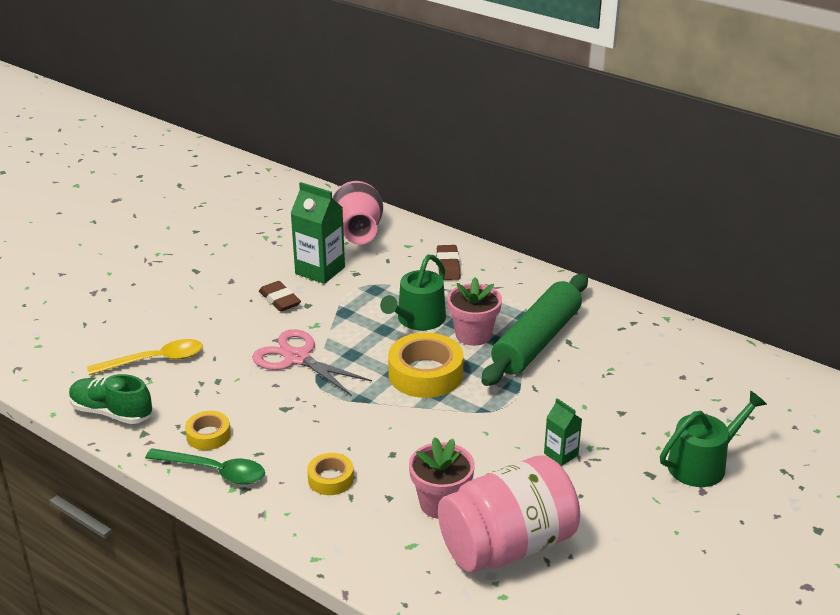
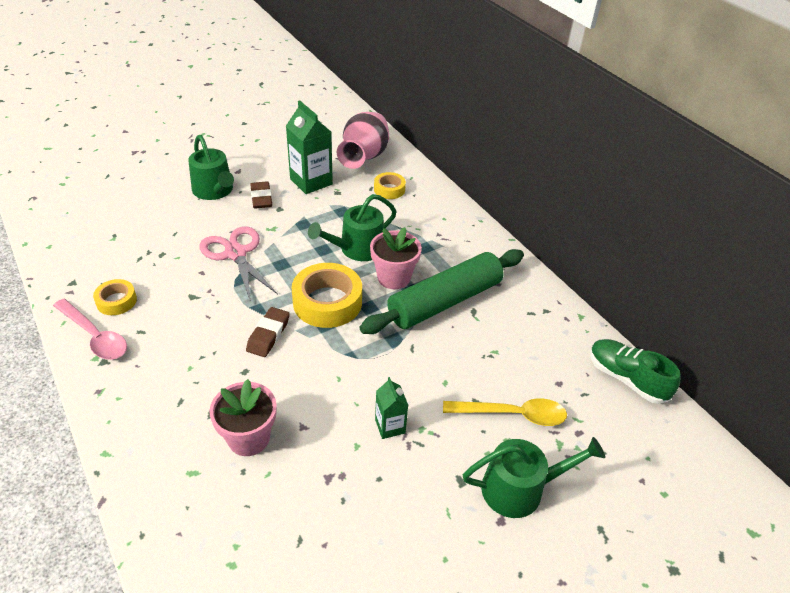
camera: 20 degrees right, 10 degrees up
green shoe [69,374,152,424] -> green shoe moved to [590,339,680,404]
yellow spoon [87,339,203,375] -> yellow spoon moved to [443,398,567,426]
green spoon [145,448,265,485] -> pink spoon [53,299,127,360]
yellow tape [307,453,354,495] -> yellow tape moved to [374,172,406,199]
brown eraser [437,245,460,280] -> brown eraser moved to [246,307,290,357]
pink jar [438,456,580,572] -> none
none -> green watering can [188,135,234,200]

